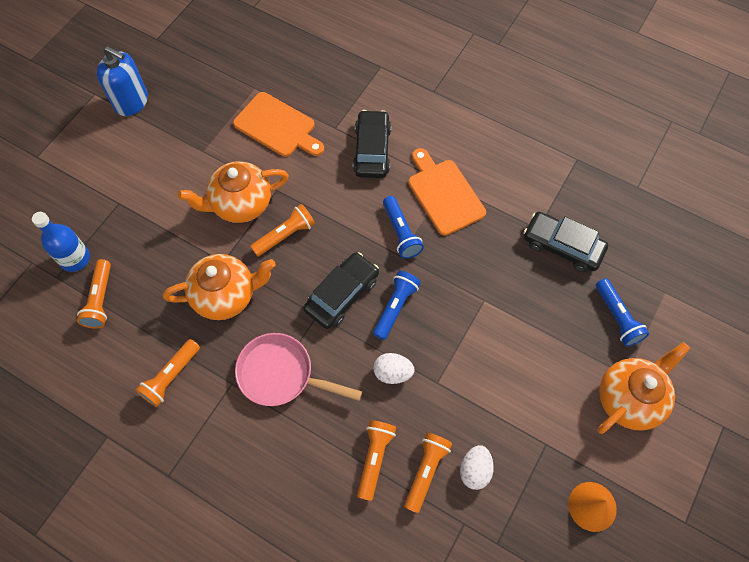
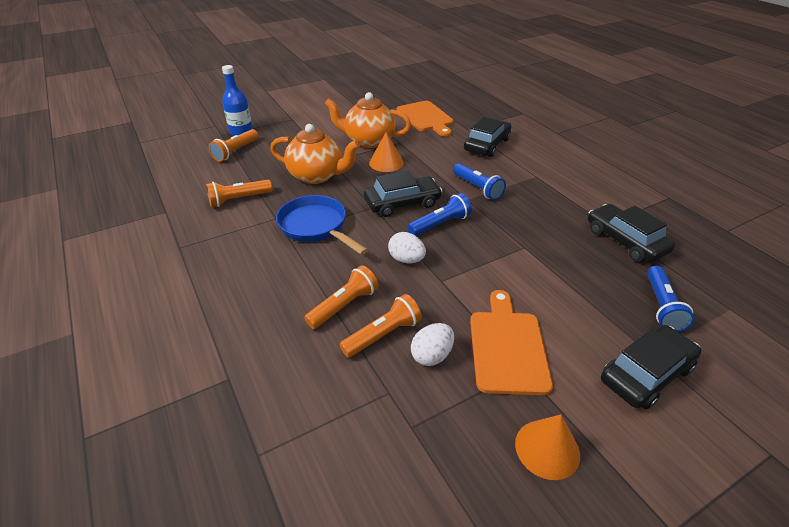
camera: 30 degrees right, 25 degrees down
blue soap dispenser [97,46,148,116] -> none
pink pan [235,333,362,406] -> blue pan [276,195,368,255]
orange flashlight [250,204,315,257] -> orange cone [369,132,404,172]
blue flashlight [383,196,424,259] -> blue flashlight turned 45 degrees counterclockwise [453,163,506,200]
orange cutting board [408,148,486,236] -> orange cutting board moved to [470,290,553,395]
orange teapot [597,342,690,434] -> black car [601,325,702,409]

